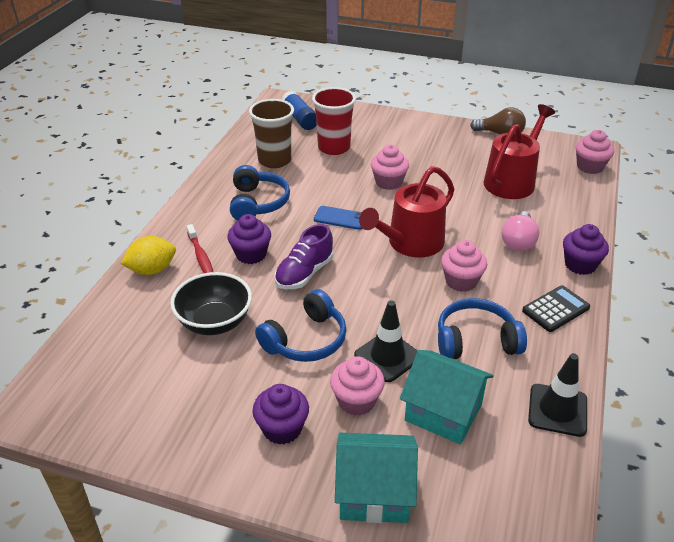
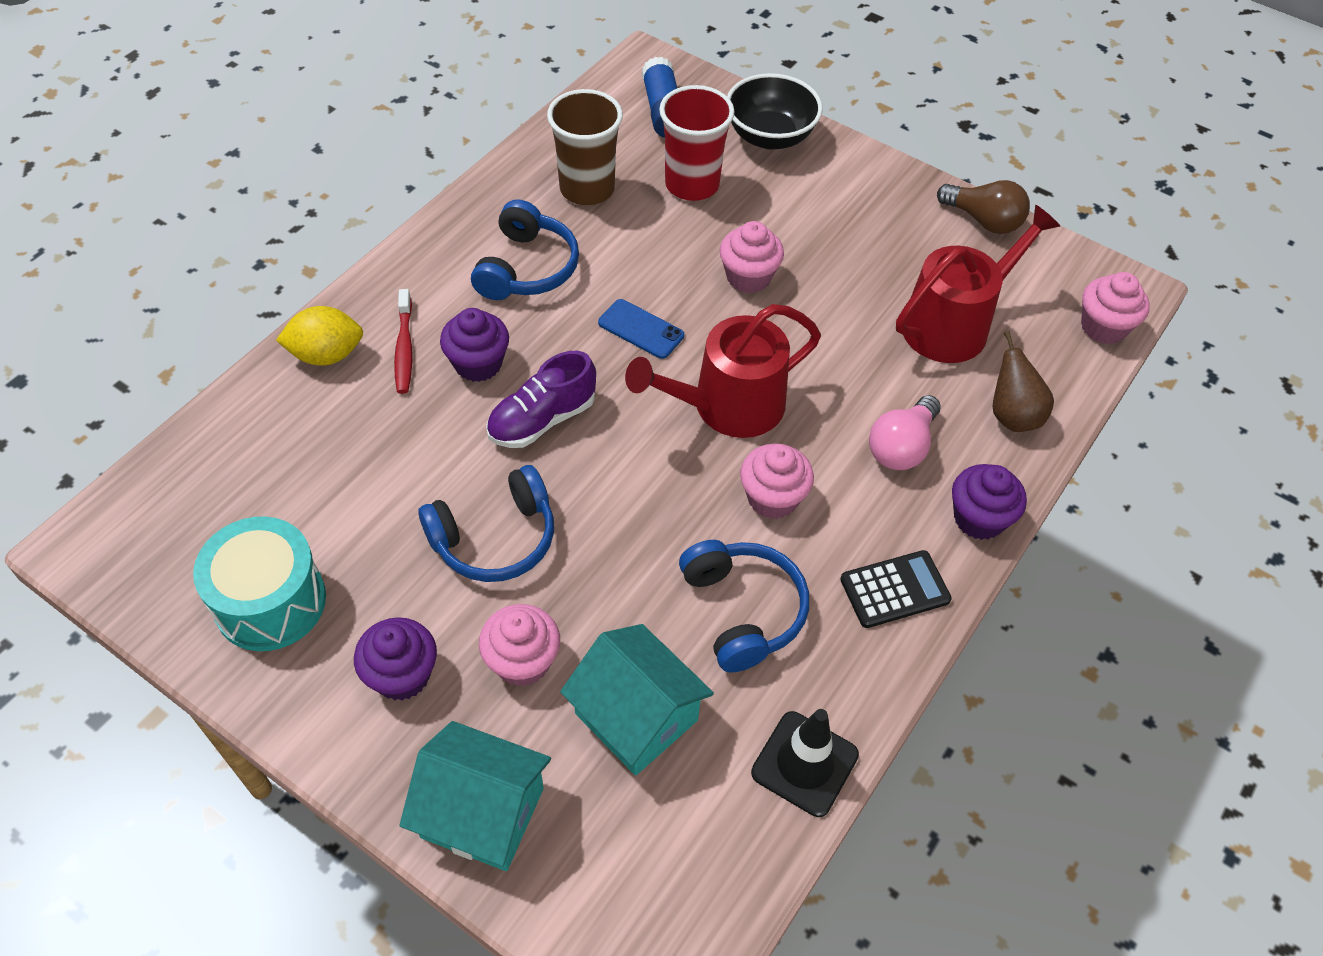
camera: 15 degrees right, 15 degrees up
black bowl [170,272,252,335] -> black bowl moved to [727,73,823,149]
black traffic cone [354,300,418,382] -> none
blue headphones [438,298,527,359] -> blue headphones turned 60 degrees clockwise [679,540,809,673]
none -> turquoise drum [193,516,326,651]
none -> brown pear [993,330,1054,432]

